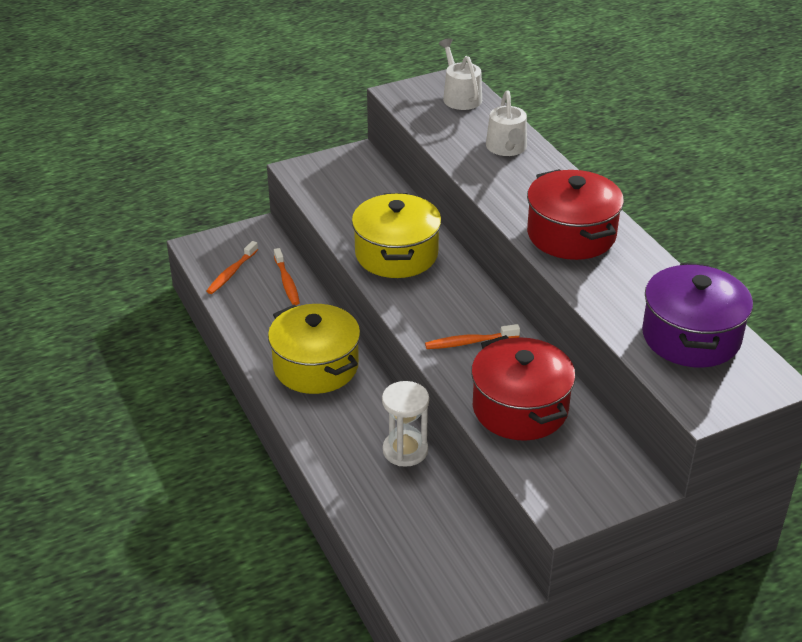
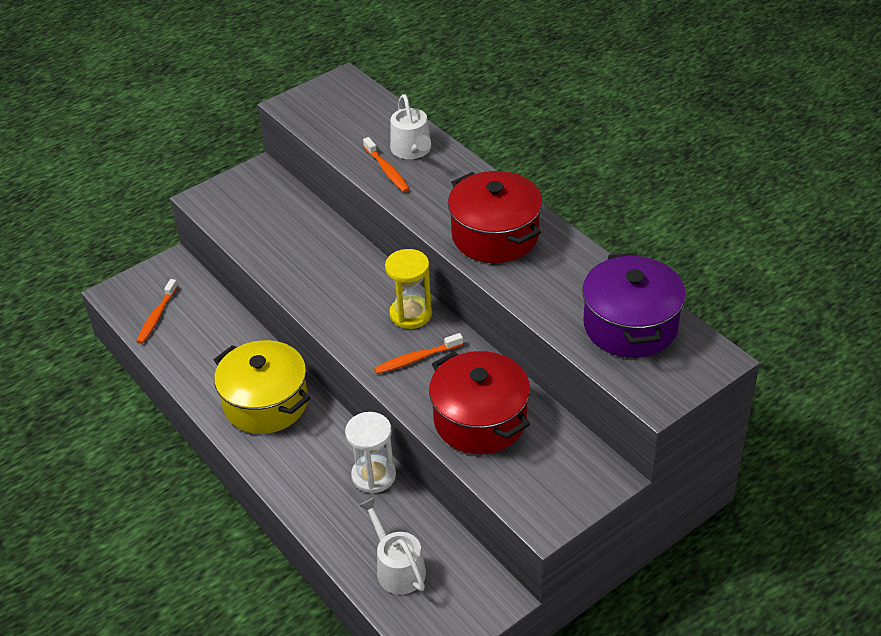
camera: 10 degrees left, 5 degrees up
orange toothbrush [274,248,300,305] -> orange toothbrush moved to [363,137,410,193]
yellow pot [352,193,442,278] -> none
white watering can [439,38,482,110] -> white watering can moved to [359,497,426,595]
none -> yellow hourglass [385,249,432,329]

